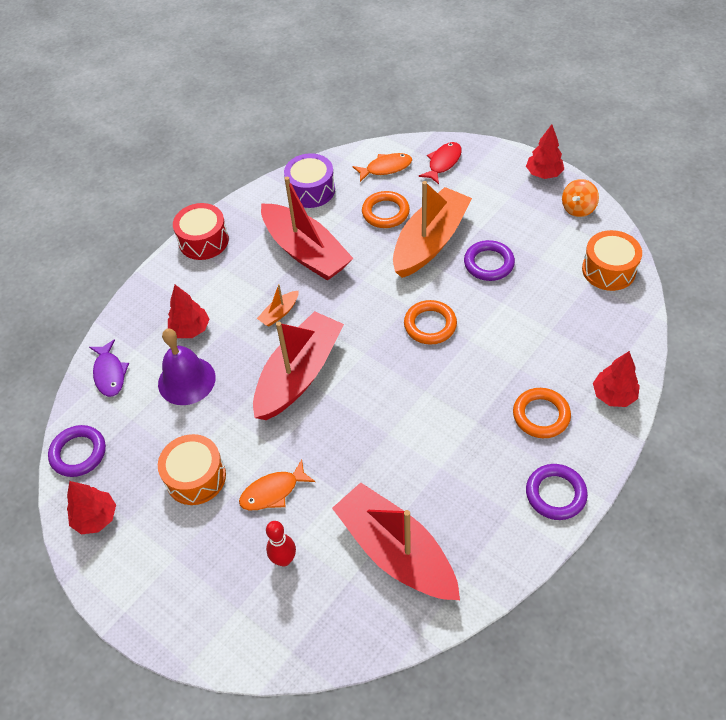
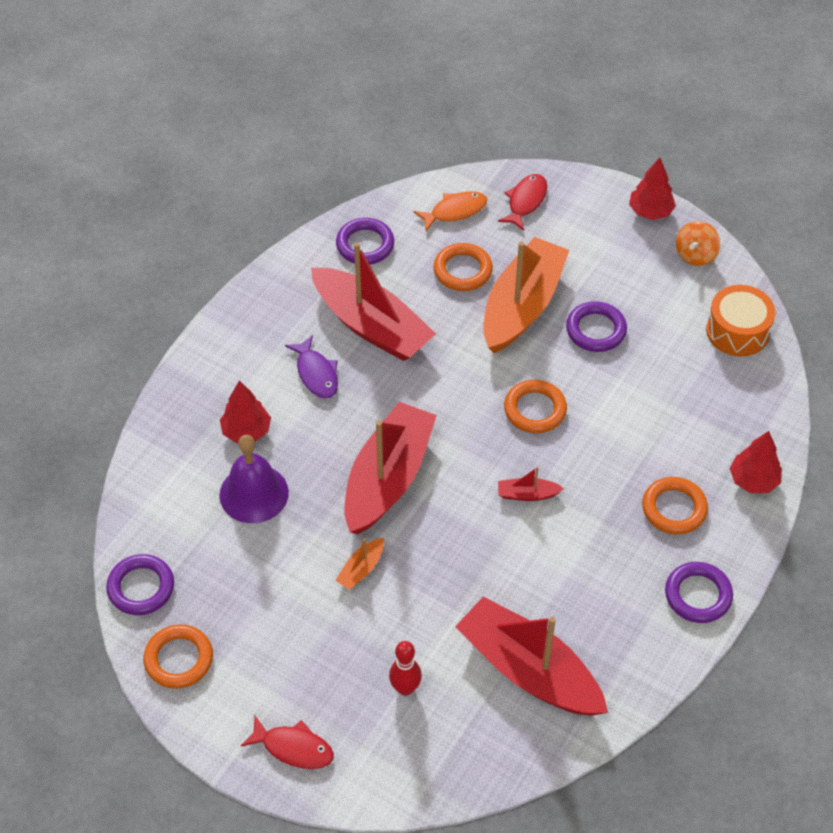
camera: 10 degrees left, 0 degrees up
red tree [67,481,116,534] -> orange ring [143,624,213,689]
purple fish [89,339,129,397] -> purple fish moved to [285,335,338,399]
orange drum [158,434,226,505] -> none
red drum [173,203,229,260] -> none
orange fish [239,460,315,510] -> none
orange boat [257,284,299,327] -> orange boat moved to [335,537,384,590]
purple drum [284,153,335,208] -> purple ring [336,218,394,264]
none -> red fish [241,716,334,769]
none -> red boat [498,467,564,501]

